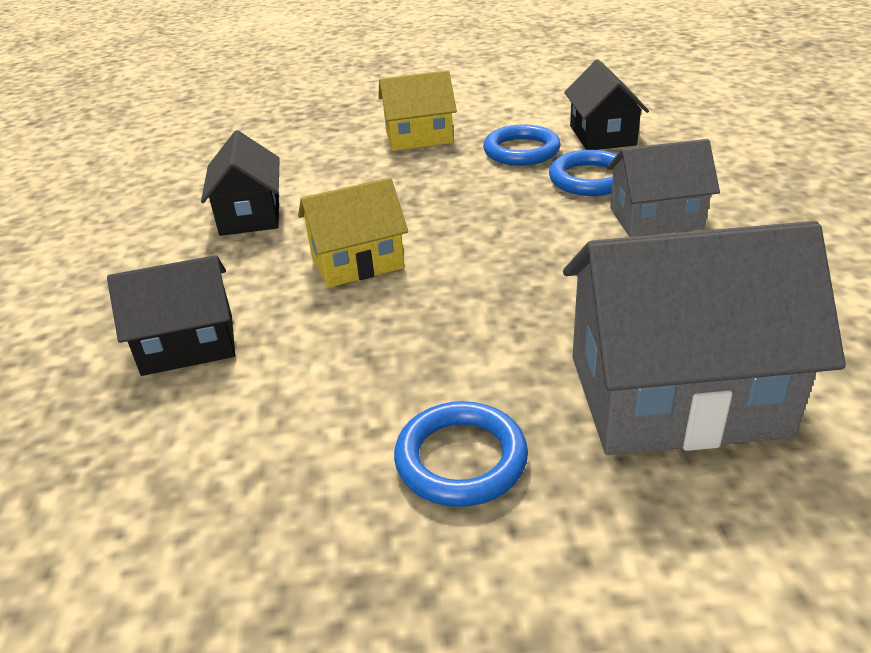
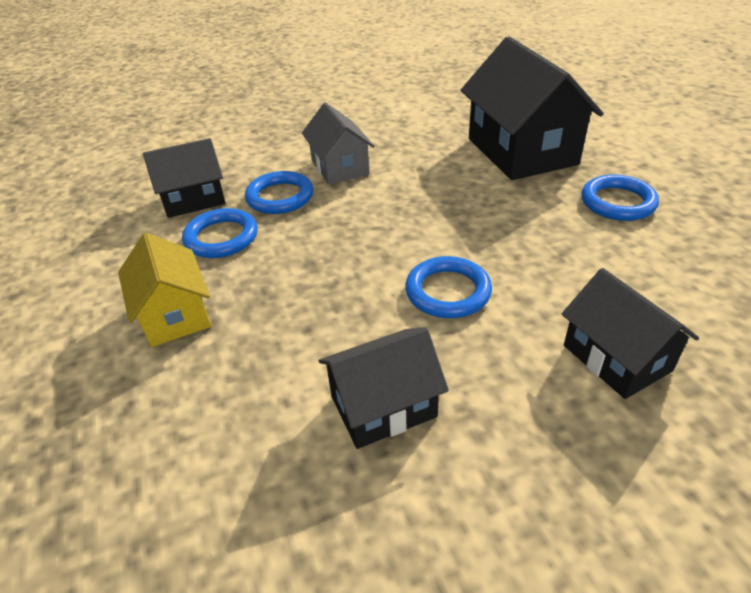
camera: 105 degrees left, 5 degrees up
yellow house [298,177,408,288] -> blue ring [405,256,492,318]
grey house [563,221,846,455] -> black house [461,36,604,180]

